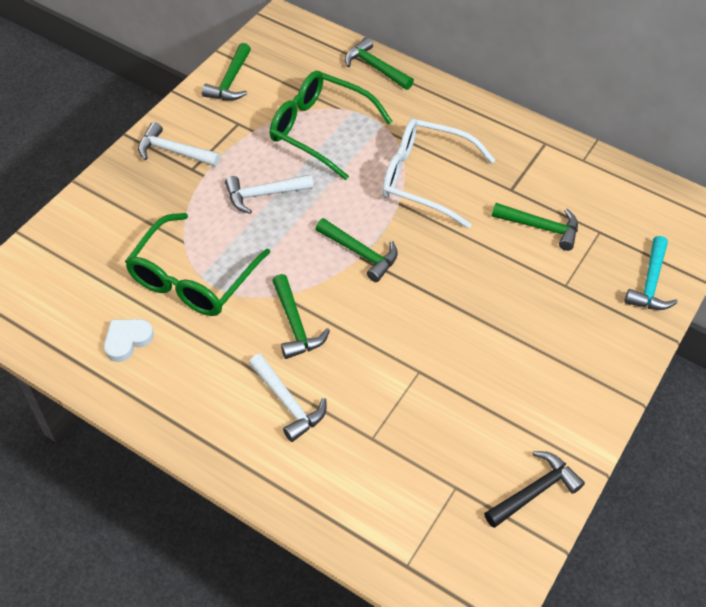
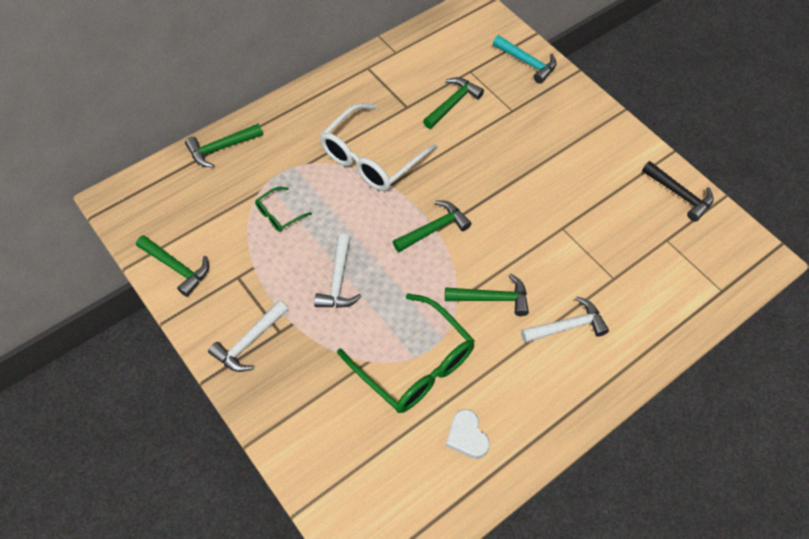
camera: 70 degrees left, 5 degrees up
green glasses [270,71,393,180] -> green glasses [255,187,312,232], size x0.46
black hammer [484,451,585,528] -> black hammer turned 150 degrees clockwise [642,161,714,222]

